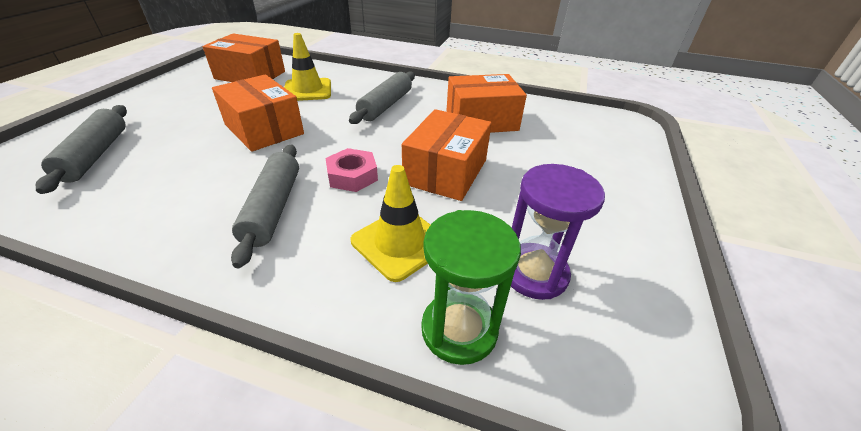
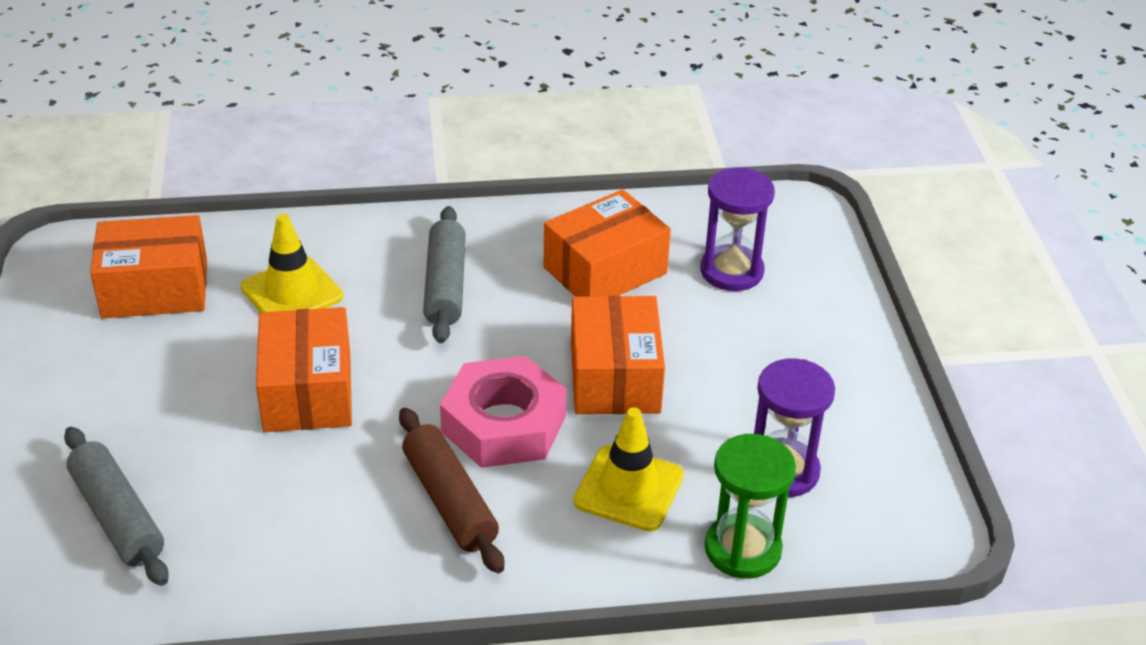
camera: 25 degrees left, 0 degrees up
orange box [212,74,304,152] -> orange box turned 60 degrees clockwise [256,307,352,432]
grey rolling pin [231,145,299,268] -> brown rolling pin [399,408,504,573]
pink nut [325,148,378,192] -> pink nut [440,356,567,468], size x1.68
none -> purple hourglass [700,168,775,291]

